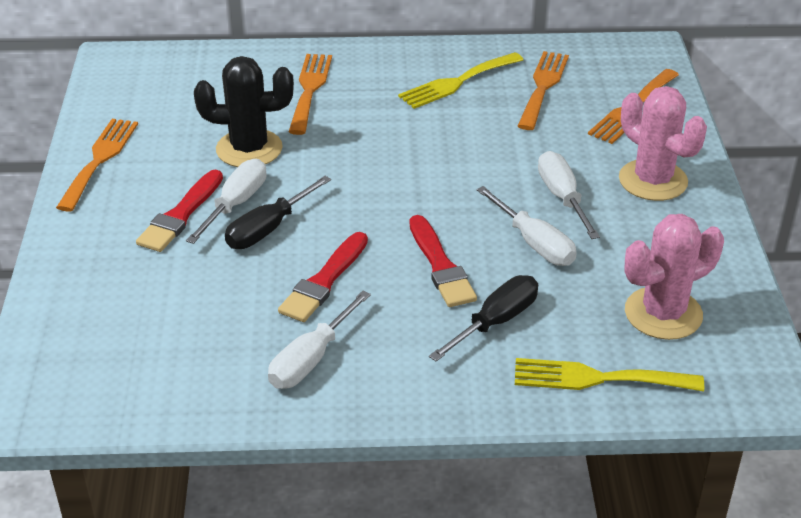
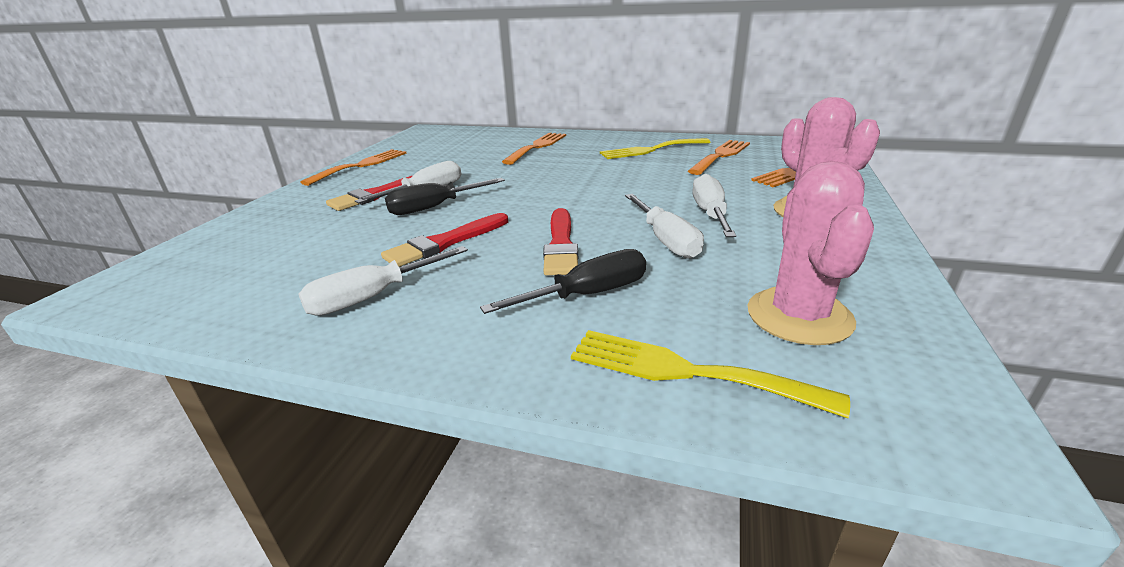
camera: 20 degrees right, 10 degrees down
black cactus [194,56,294,167] -> none
pink cactus [624,214,724,340] -> pink cactus turned 75 degrees counterclockwise [748,161,874,345]

